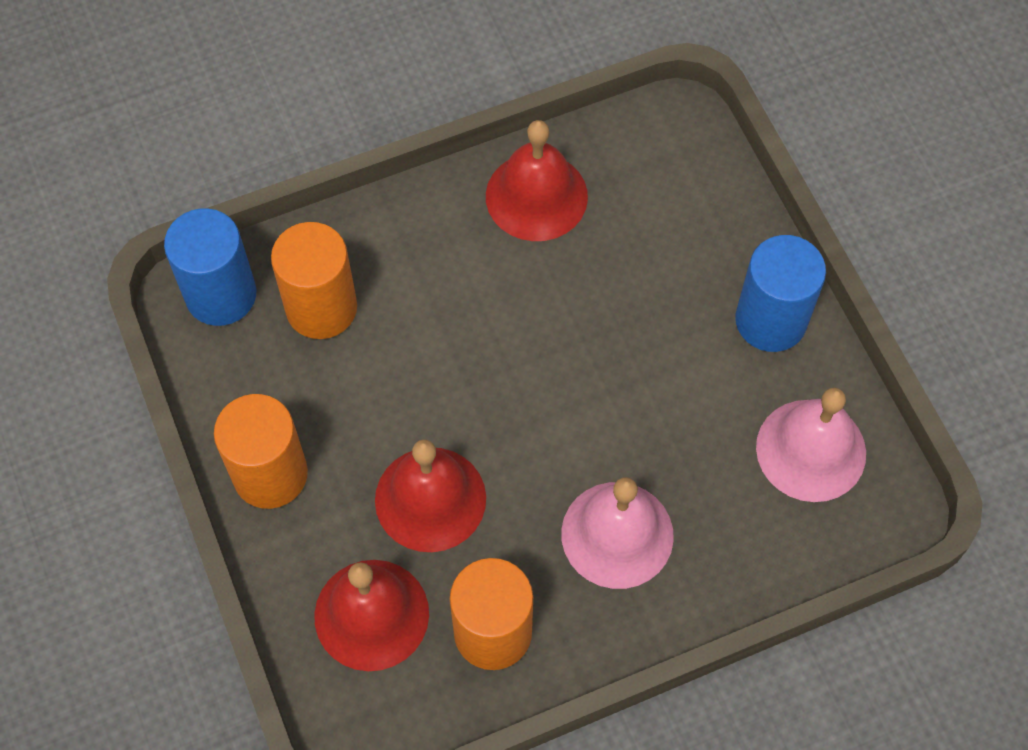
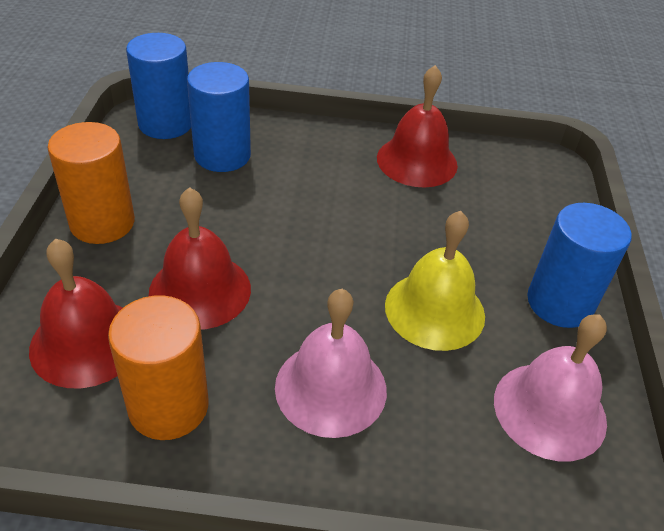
camera: 25 degrees right, 20 degrees down
orange cylinder [271,222,357,339] -> blue cylinder [187,62,251,172]
none -> yellow bell [385,211,485,351]

